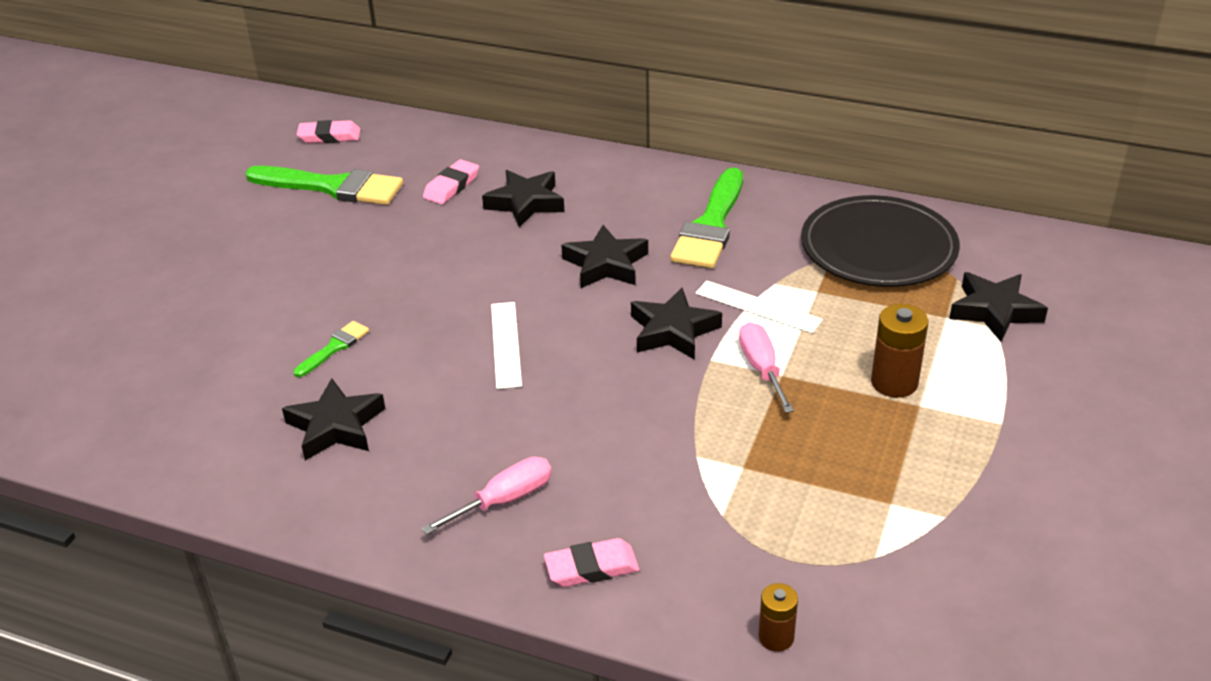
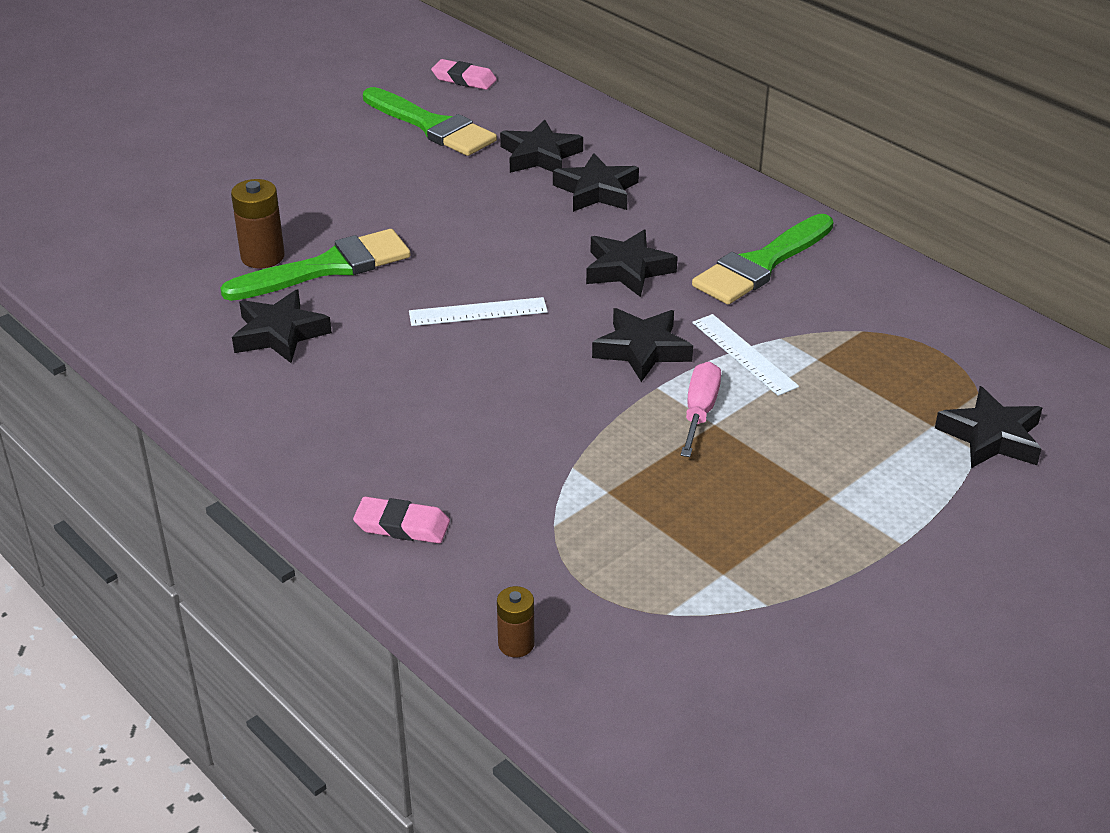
camera: 25 degrees right, 0 degrees up
green brush [294,321,369,377] -> green brush [220,229,411,301], size x2.09
pink screwdriver [422,457,551,535] -> none
pink eraser [423,160,479,204] -> black star [500,119,583,173]
white ruler [491,302,522,389] -> white ruler turned 60 degrees clockwise [409,297,548,326]
black plate [801,195,960,287] -> none
brown battery [871,304,928,398] -> brown battery moved to [231,179,285,269]

